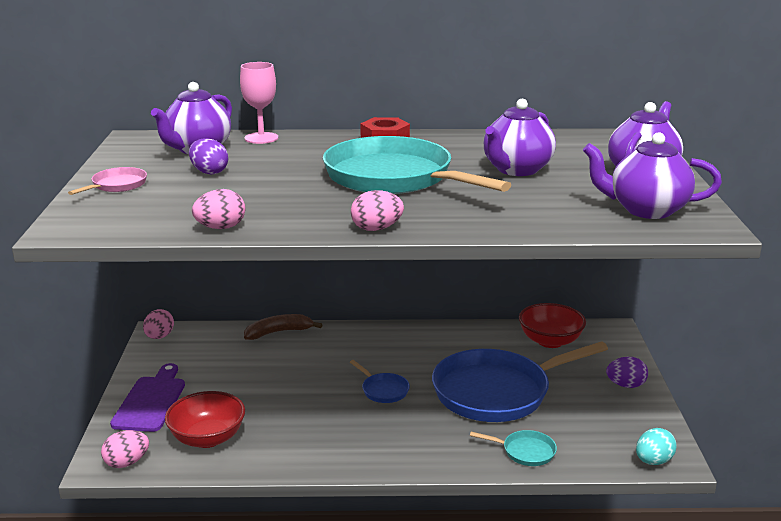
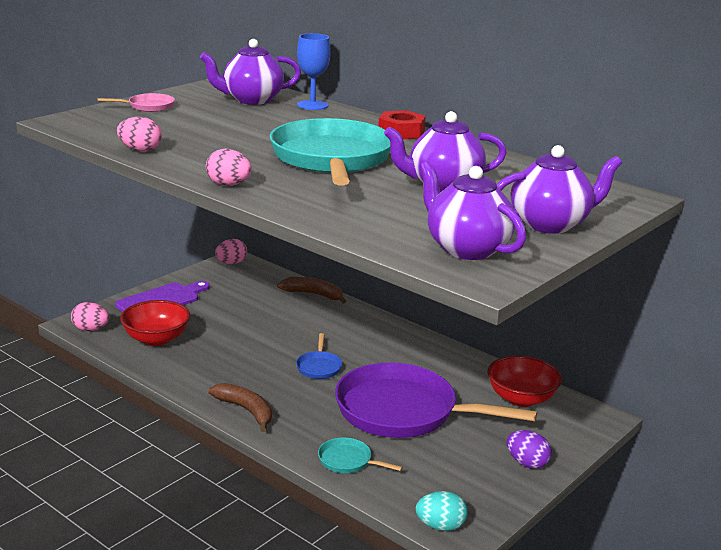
camera: 40 degrees right, 0 degrees up
purple egg [189,138,228,175] -> none
pink goblet [240,62,278,144] -> blue goblet [297,33,331,110]
blue pan [432,341,608,422] -> purple pan [335,363,537,438]
turquoise pan [470,430,557,466] -> turquoise pan turned 150 degrees clockwise [318,437,403,473]
none -> brown banana [209,383,272,432]

